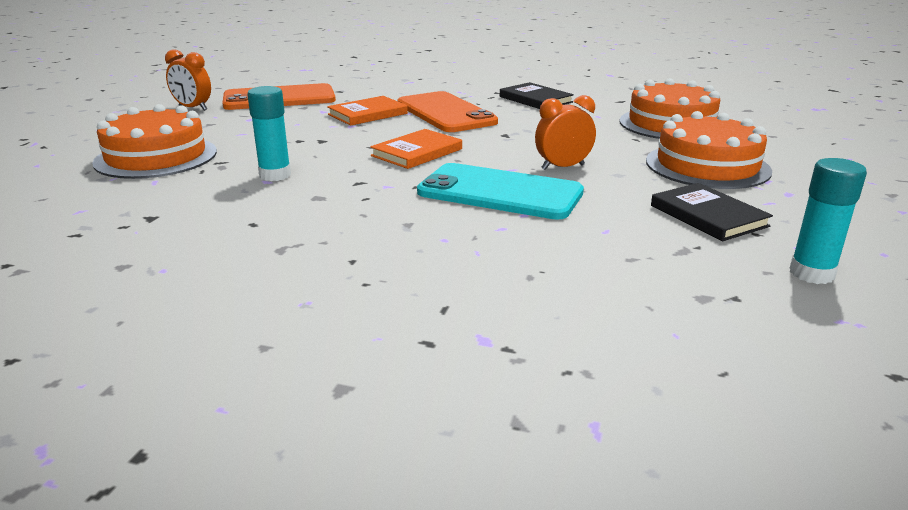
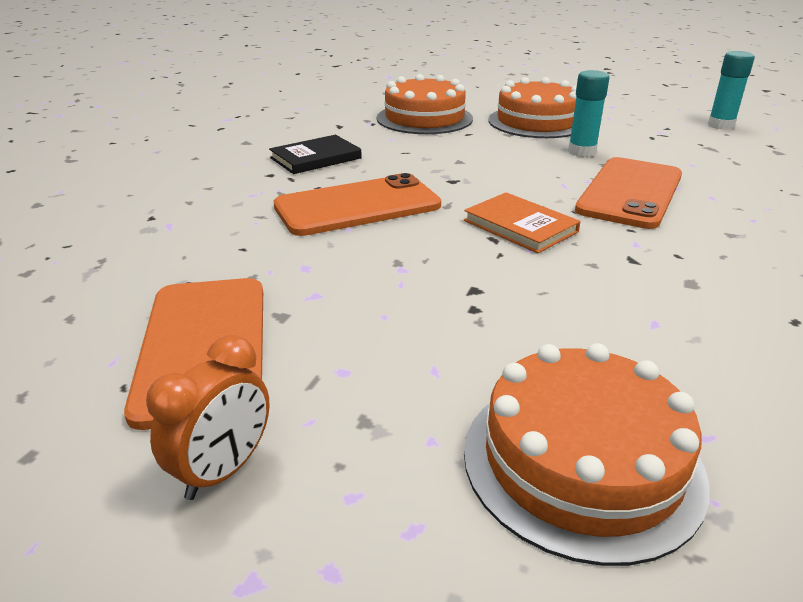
camera: 85 degrees left, 5 degrees up
turquoise glue stick [247,86,291,181] -> turquoise glue stick moved to [568,70,610,157]
orange book [327,96,408,126] -> none
turquoise phone [417,163,584,220] -> orange phone [575,157,682,229]
orange clock [535,95,596,170] -> none
black book [651,183,773,241] -> none

